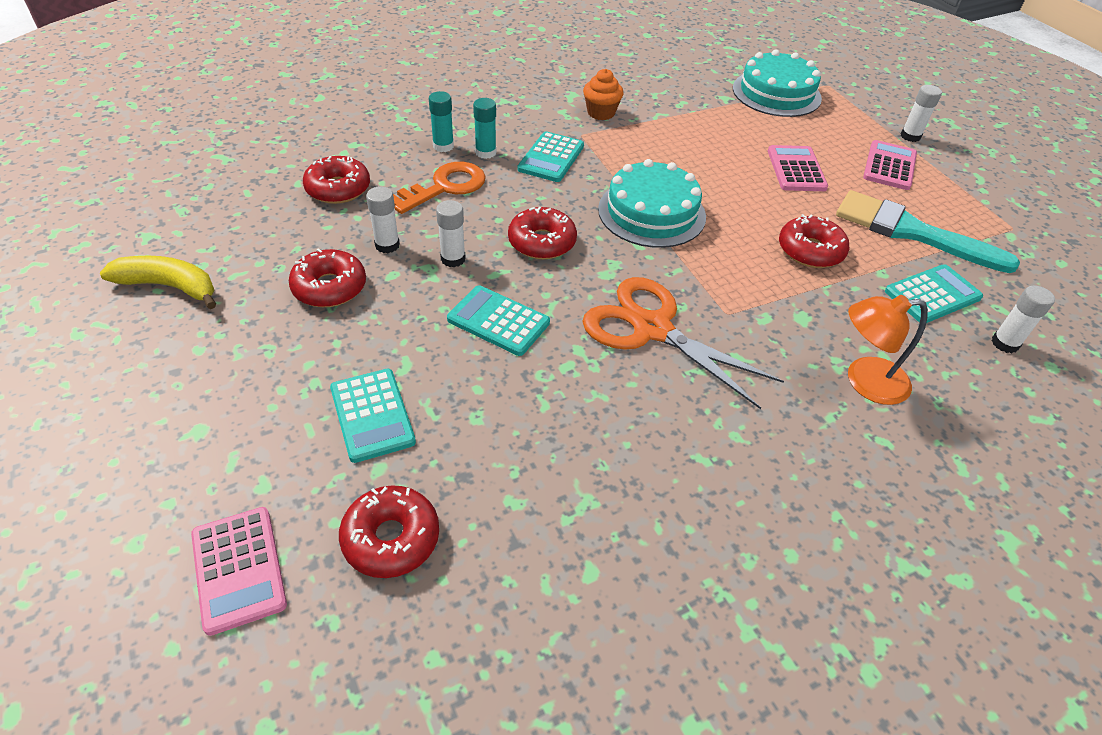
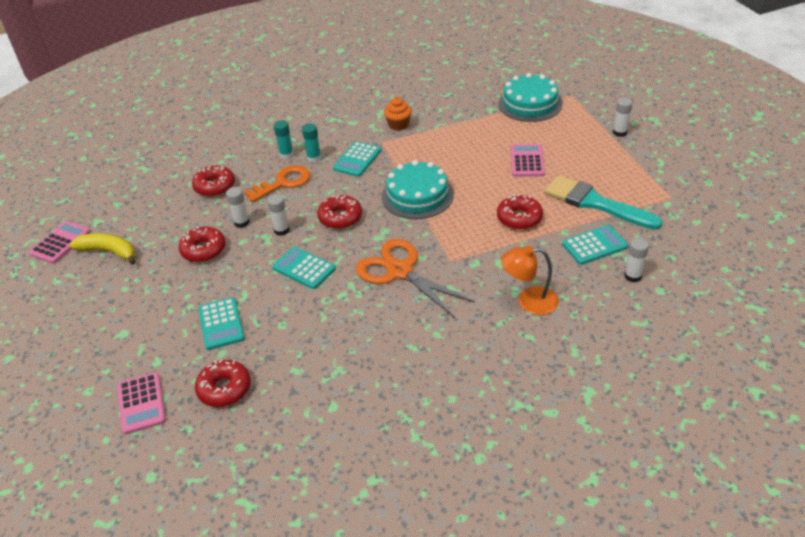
camera: 10 degrees right, 5 degrees down
pink calculator [863,140,917,190] -> pink calculator moved to [29,221,90,264]

